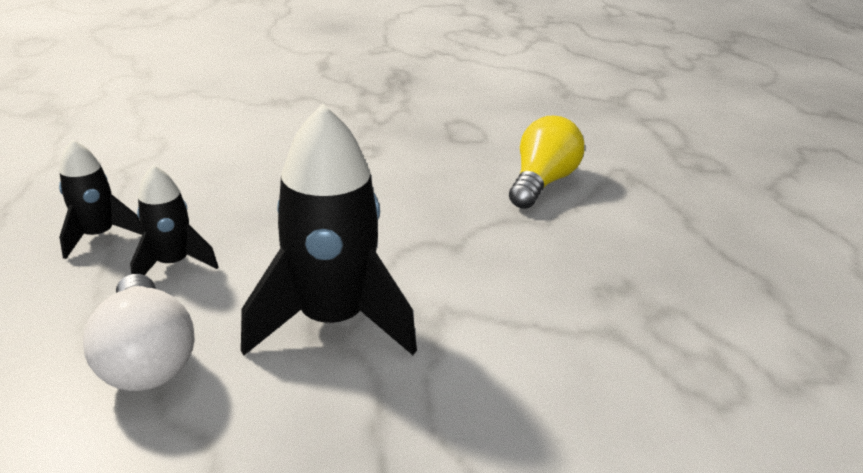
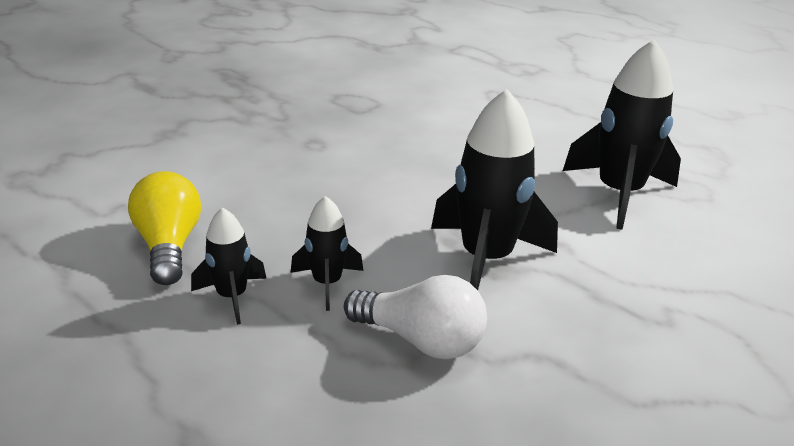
camera: 40 degrees left, 0 degrees up
yellow light bulb [509,116,584,209] -> yellow light bulb moved to [128,171,201,285]
none -> black rocket [563,39,681,230]

